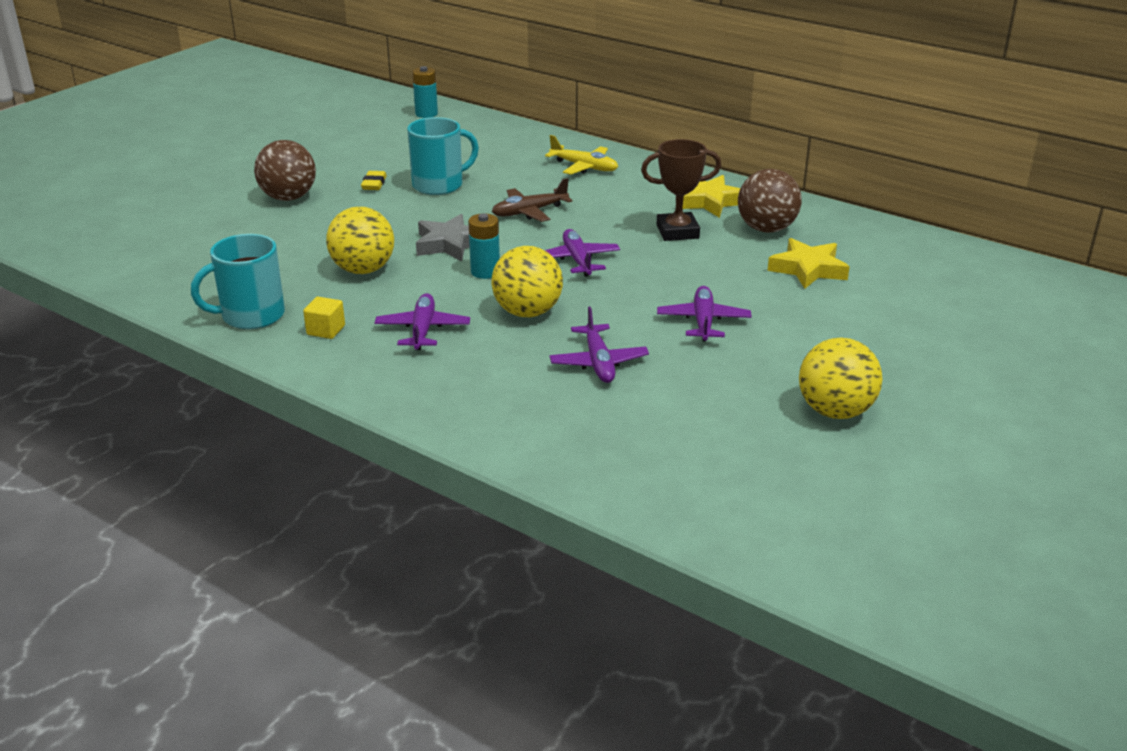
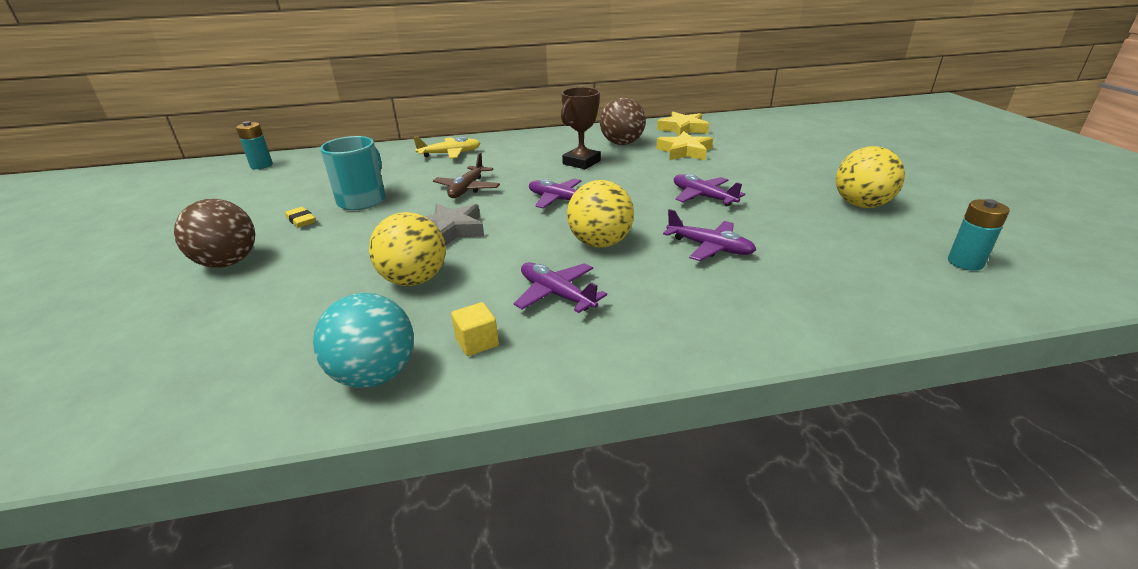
camera: 45 degrees left, 0 degrees up
turquoise mug [191,234,285,329] -> turquoise ball [313,293,414,388]
turquoise battery [468,213,500,279] -> turquoise battery moved to [948,199,1010,271]
yellow star [683,175,740,218] -> yellow star moved to [657,112,709,136]

